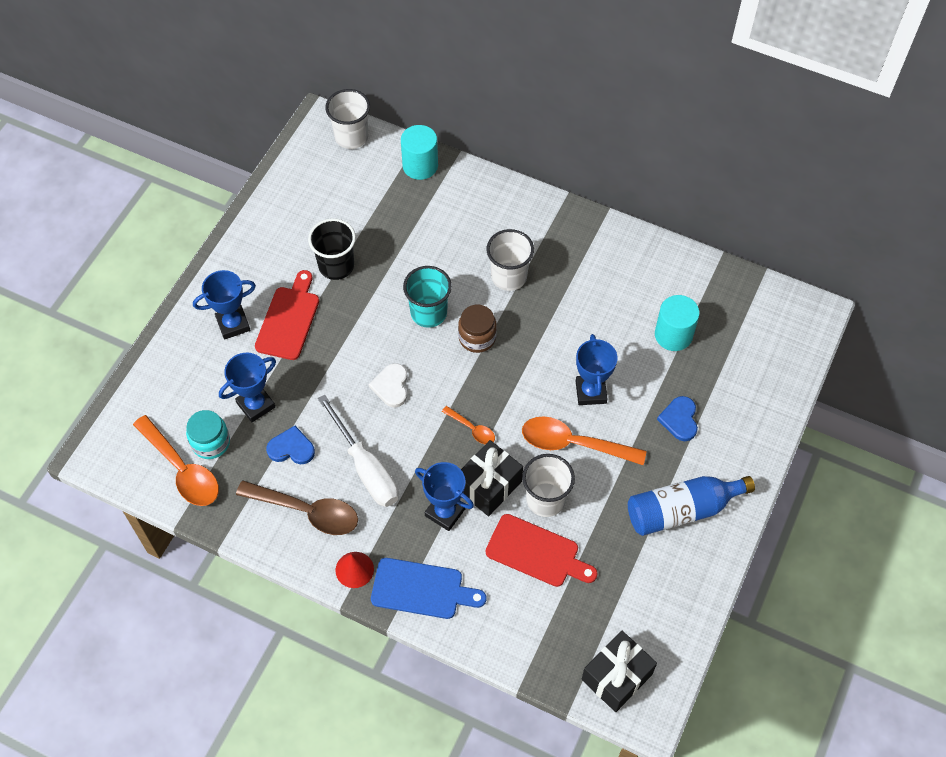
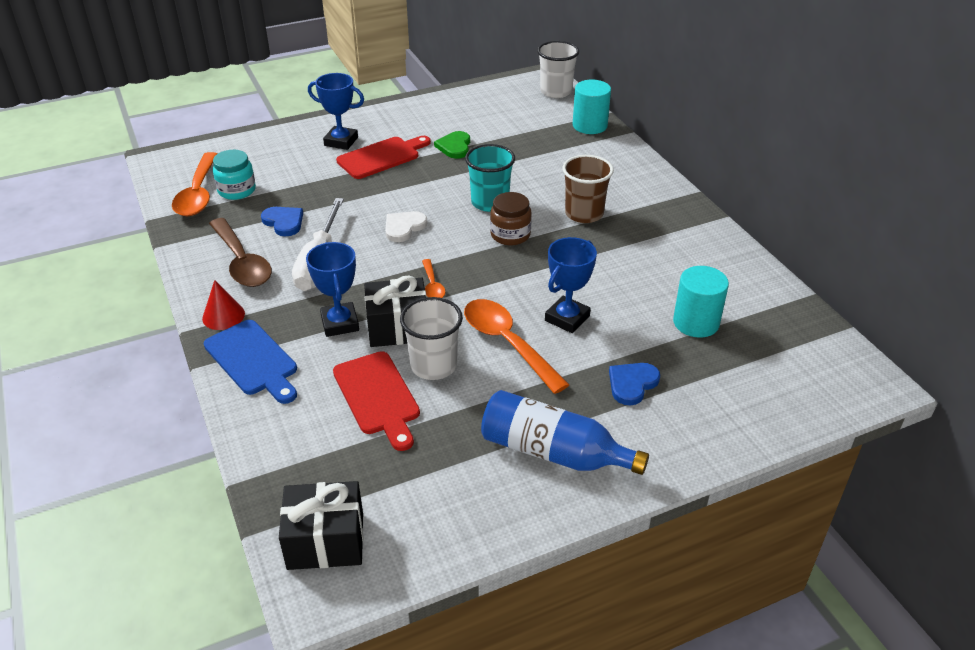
camera: 40 degrees right, 20 degrees down
blue trophy [219,353,276,422] -> none
black cup [308,218,356,280] -> green heart [434,131,470,159]
white cup [486,229,534,291] -> brown cup [562,155,614,223]

